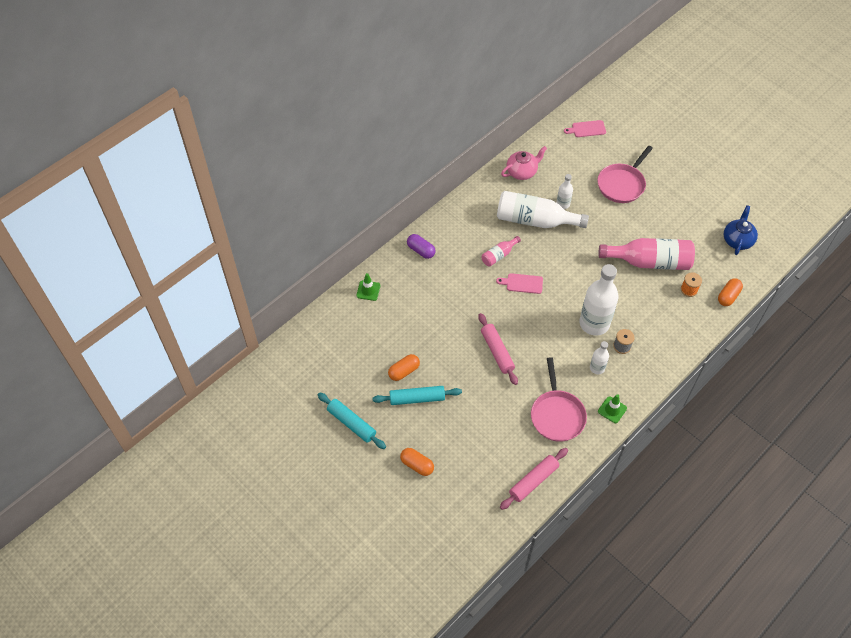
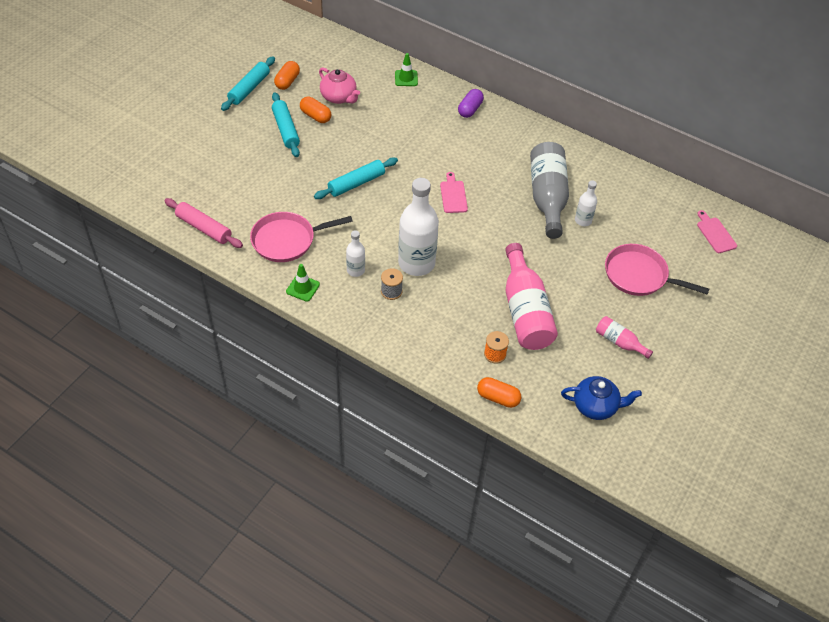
camera: 75 degrees right, 5 degrees down
orange capsule [400,448,434,476] -> orange capsule moved to [274,61,300,90]
pink rolling pin [478,313,518,385] -> turquoise rolling pin [314,157,398,199]
pink bottle [481,236,521,267] -> pink bottle moved to [596,316,653,359]
white bottle [497,191,589,228] -> grey bottle [530,142,569,239]
pink teapot [501,146,547,180] -> pink teapot moved to [319,67,360,104]

